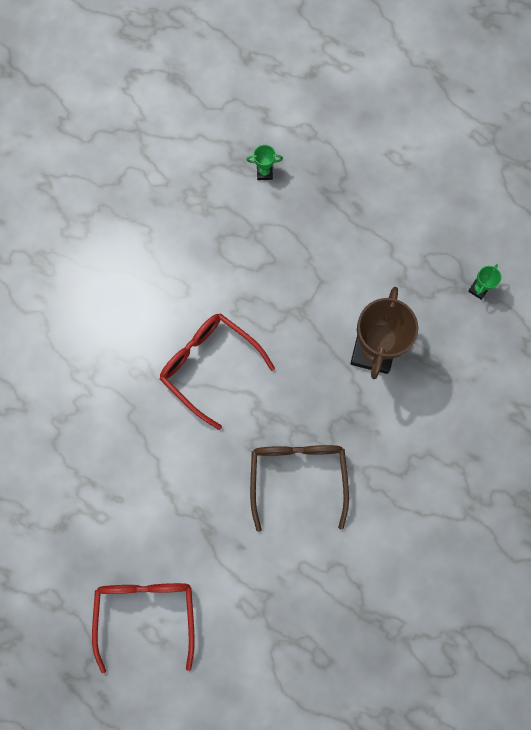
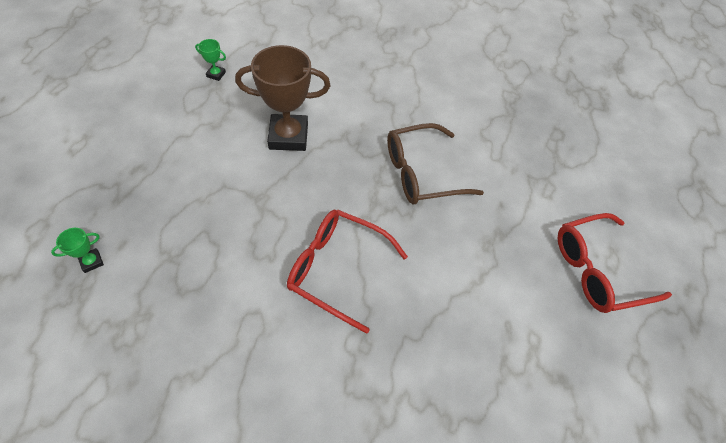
camera: 110 degrees left, 20 degrees down
red glasses [160,313,275,430] -> red glasses turned 90 degrees clockwise [287,209,408,334]
green trophy [246,145,283,180] -> green trophy turned 75 degrees clockwise [51,228,104,273]

